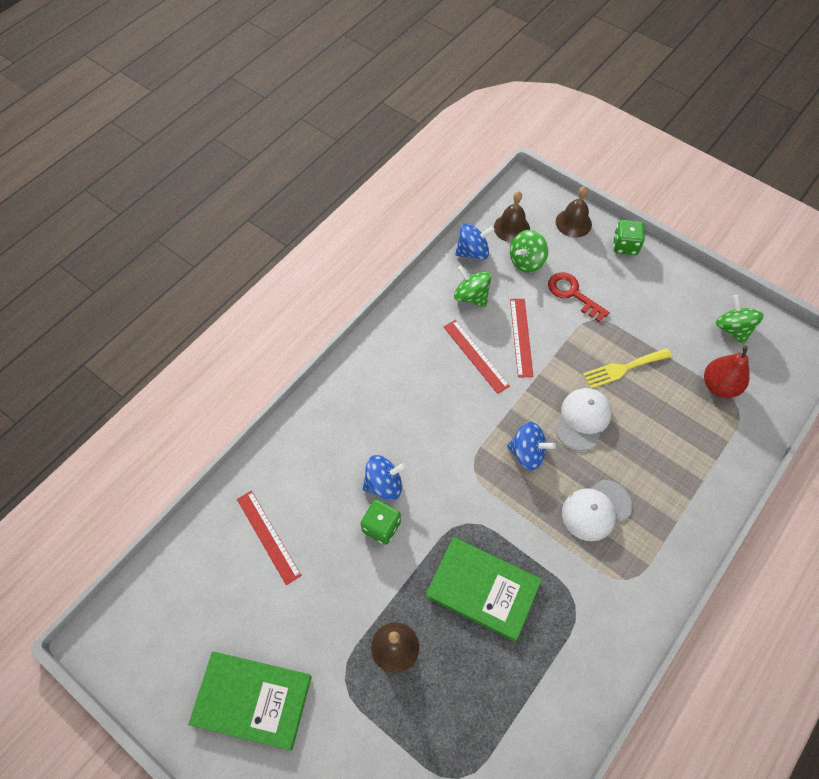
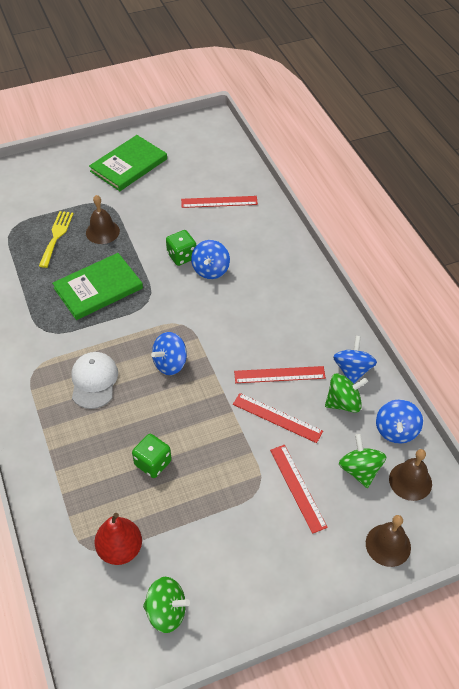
camera: 120 degrees right, 10 degrees down
red key [548,272,610,322] -> red ruler [270,445,328,534]
white cap [555,388,612,451] -> none
yellow fork [583,348,672,388] -> yellow fork moved to [39,211,74,268]
green dice [613,220,645,255] -> green dice moved to [132,434,172,478]
none -> blue spinning top [333,336,377,383]

